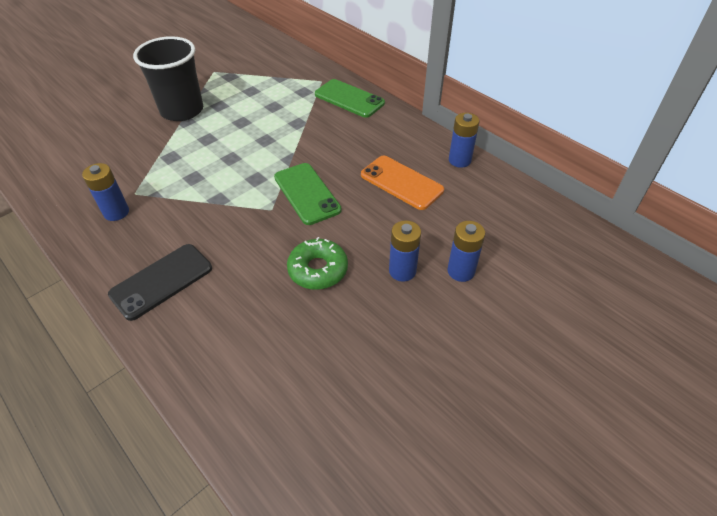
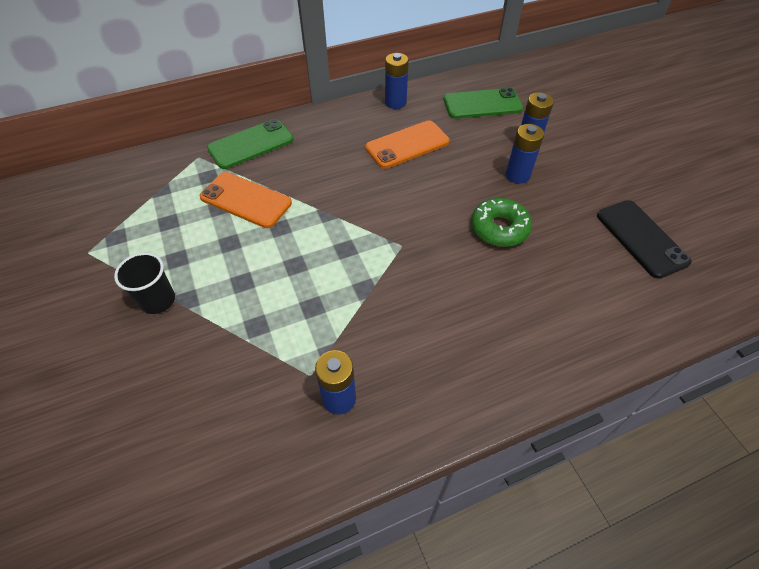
camera: 70 degrees left, 5 degrees up
black phone [108,244,212,321] -> black phone moved to [597,200,692,279]
black cup [133,36,203,121] -> black cup [114,252,175,314], size x0.55
green phone [274,163,342,225] -> green phone moved to [444,88,523,119]
none -> orange phone [200,172,292,228]

